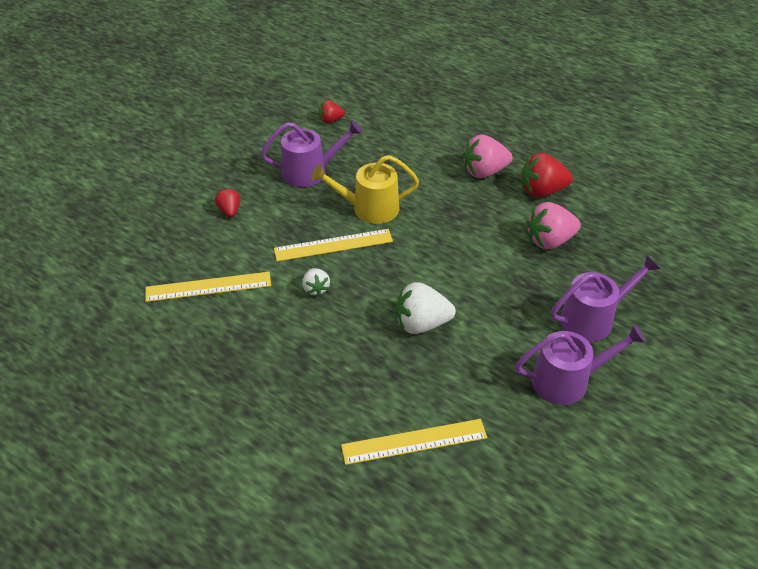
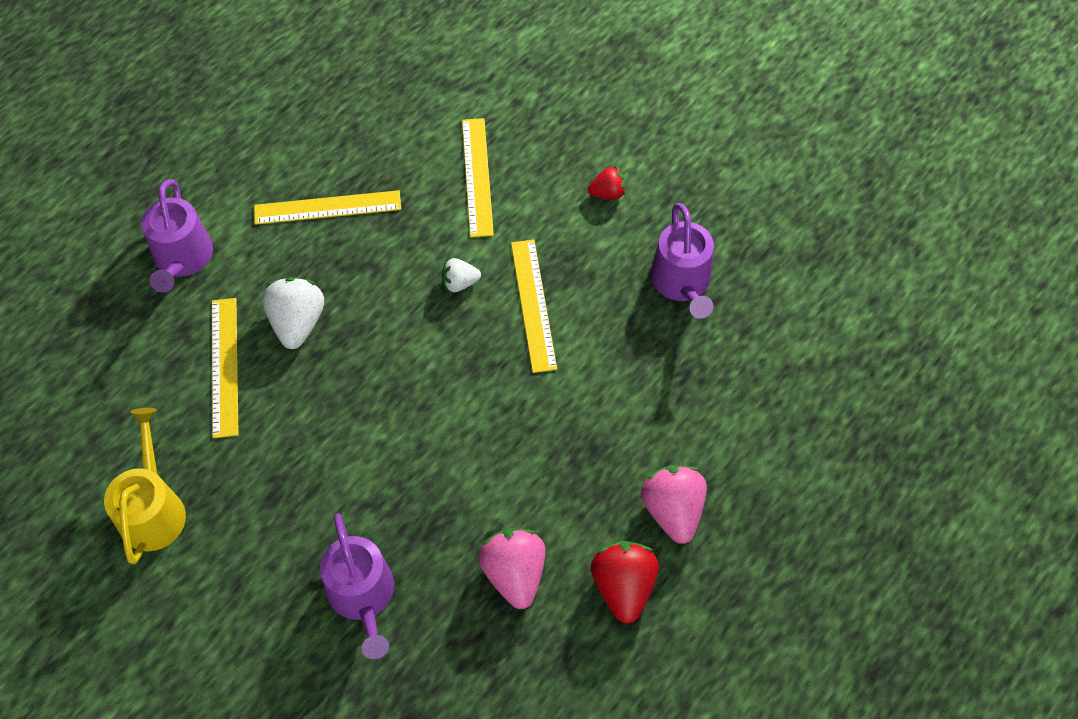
camera: 95 degrees right, 15 degrees up
yellow watering can [311,155,419,224] -> yellow watering can moved to [104,408,186,564]
red strawberry [319,100,345,123] -> none
white strawberry [396,282,456,334] -> white strawberry moved to [262,277,324,349]
purple watering can [515,324,646,405] -> purple watering can moved to [141,179,213,293]
none -> yellow ruler [254,190,401,225]

